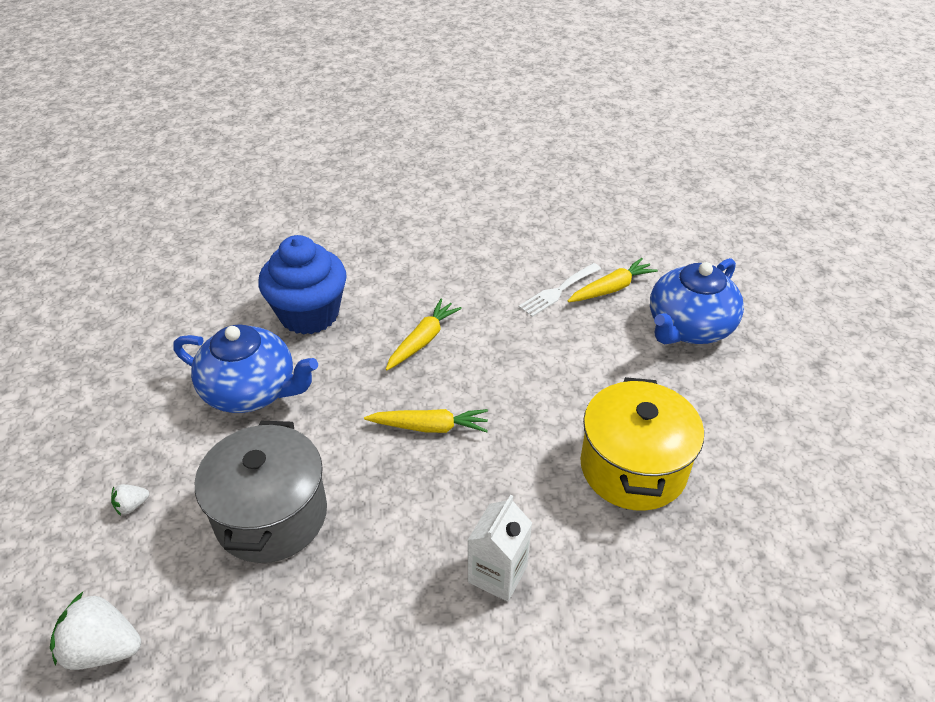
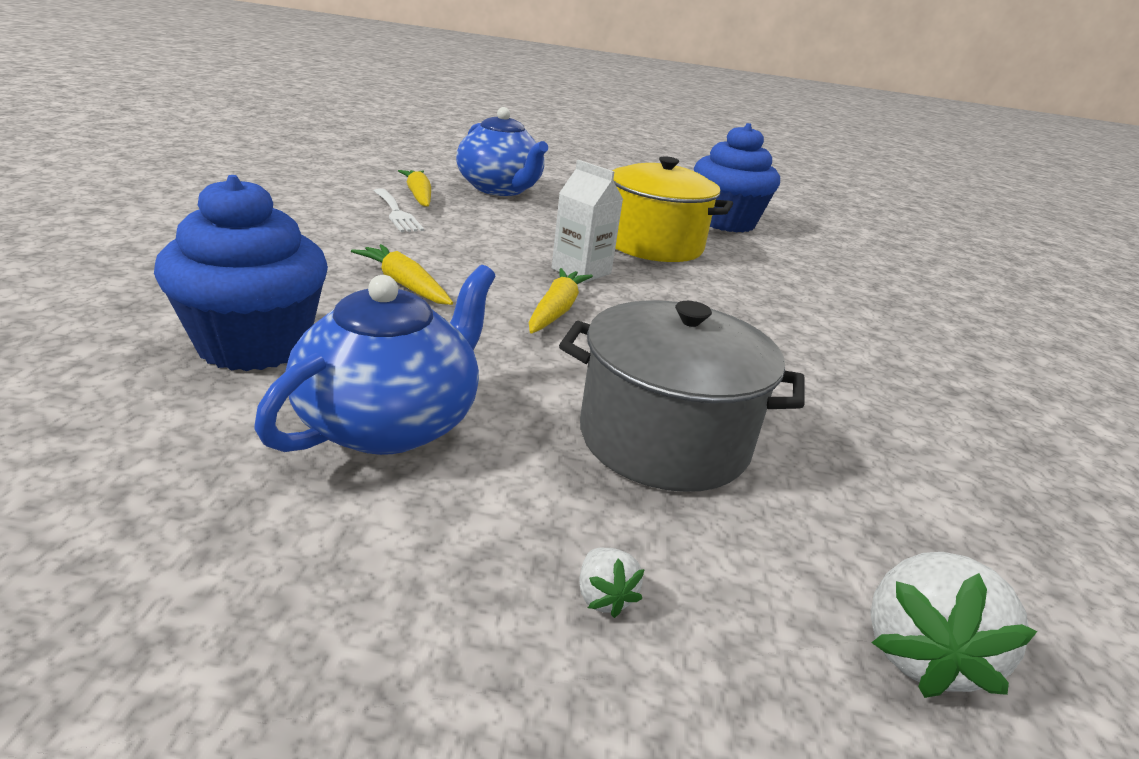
camera: 80 degrees left, 15 degrees down
white carton [468,495,532,602] -> white carton moved to [552,160,623,283]
none -> blue cupcake [694,123,780,233]

